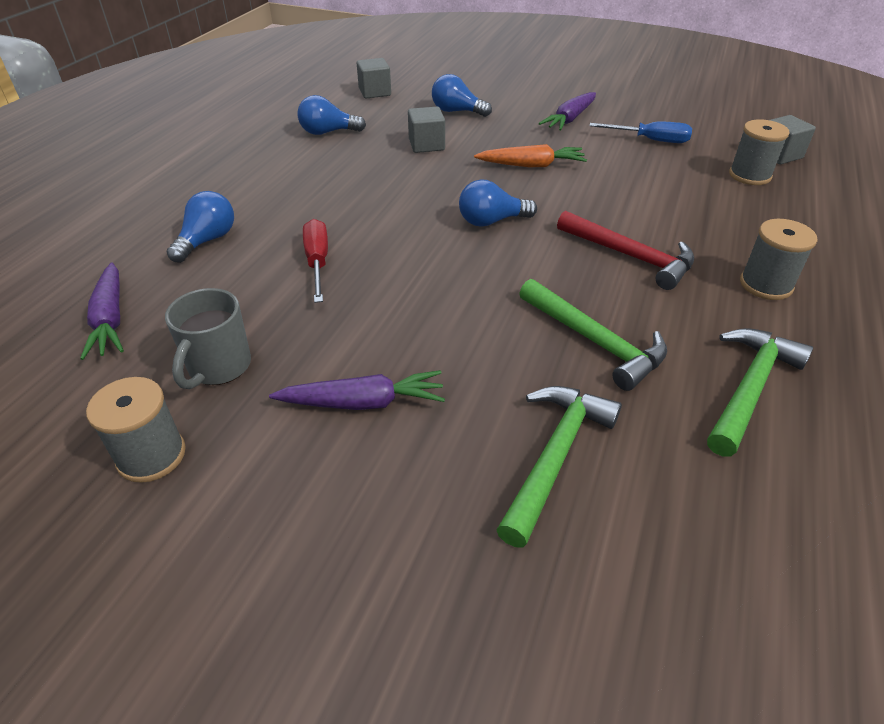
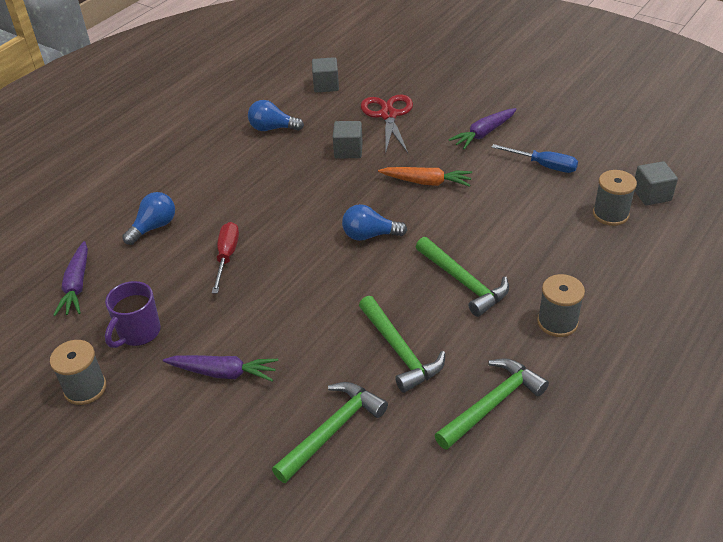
camera: 15 degrees right, 0 degrees up
grey mug [165,288,251,389] -> purple mug [105,281,161,348]
blue light bulb [432,74,492,117] -> red scissors [361,94,413,155]
red hammer [557,211,694,290] -> green hammer [416,237,509,317]

